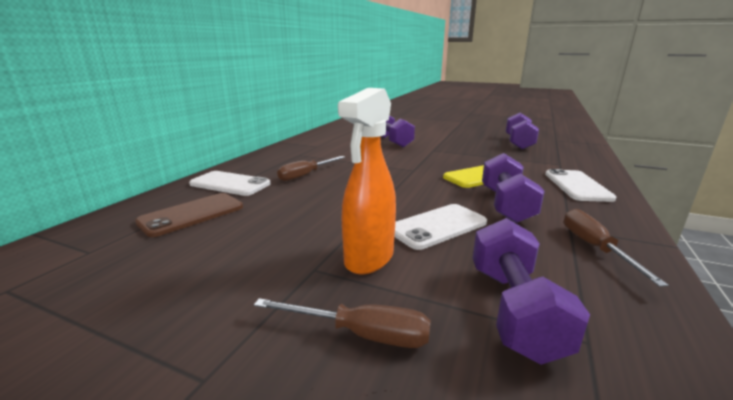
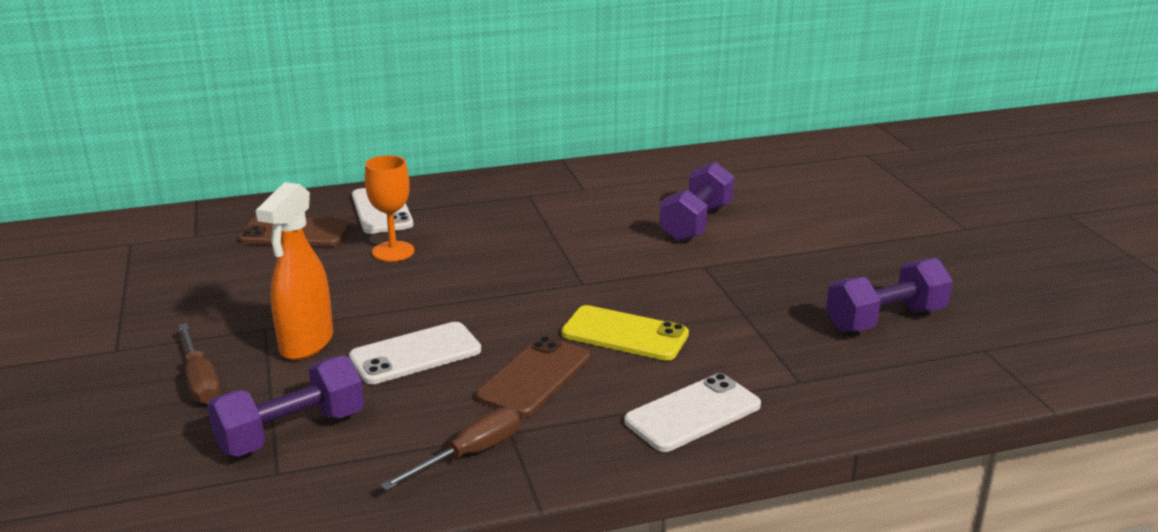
camera: 50 degrees right, 5 degrees up
brown screwdriver [277,156,345,181] -> none
orange spray bottle [338,88,396,274] -> orange spray bottle turned 60 degrees counterclockwise [255,182,333,360]
white phone [394,204,487,250] -> white phone turned 45 degrees counterclockwise [349,322,481,384]
purple dumbbell [482,153,545,223] -> brown phone [476,336,590,417]
none -> orange goblet [365,155,414,262]

